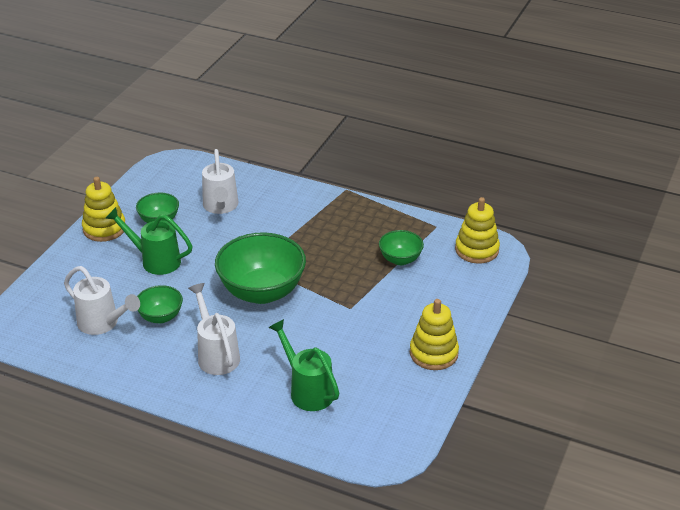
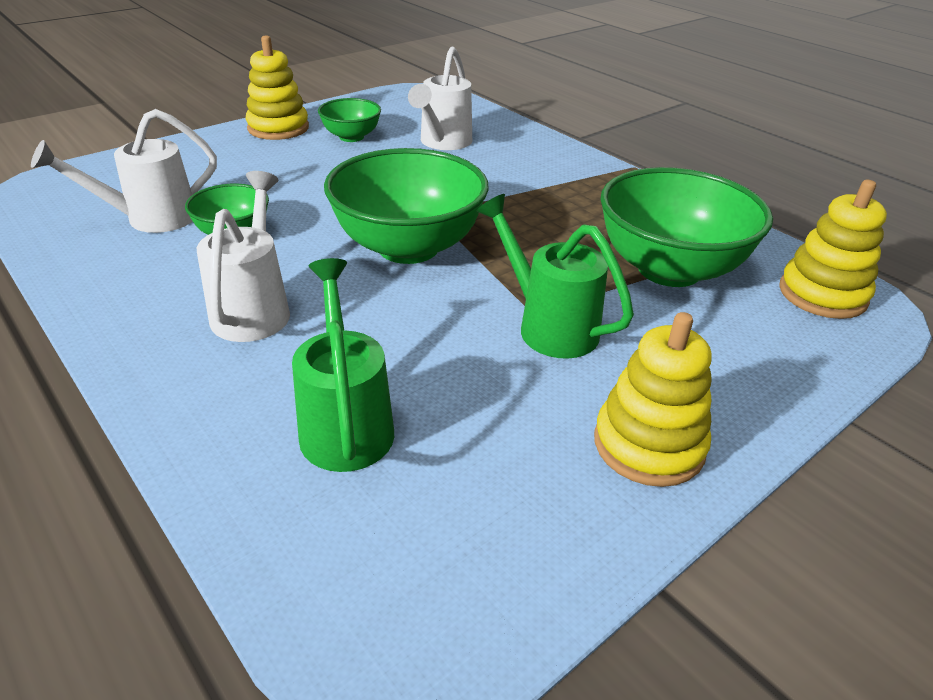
camera: 25 degrees right, 0 degrees up
white watering can [64,266,140,335] -> white watering can turned 90 degrees clockwise [31,109,217,233]
green watering can [105,207,193,275] -> green watering can moved to [477,194,634,359]
green bowl [379,230,424,265] -> green bowl [601,167,773,287], size x1.94

